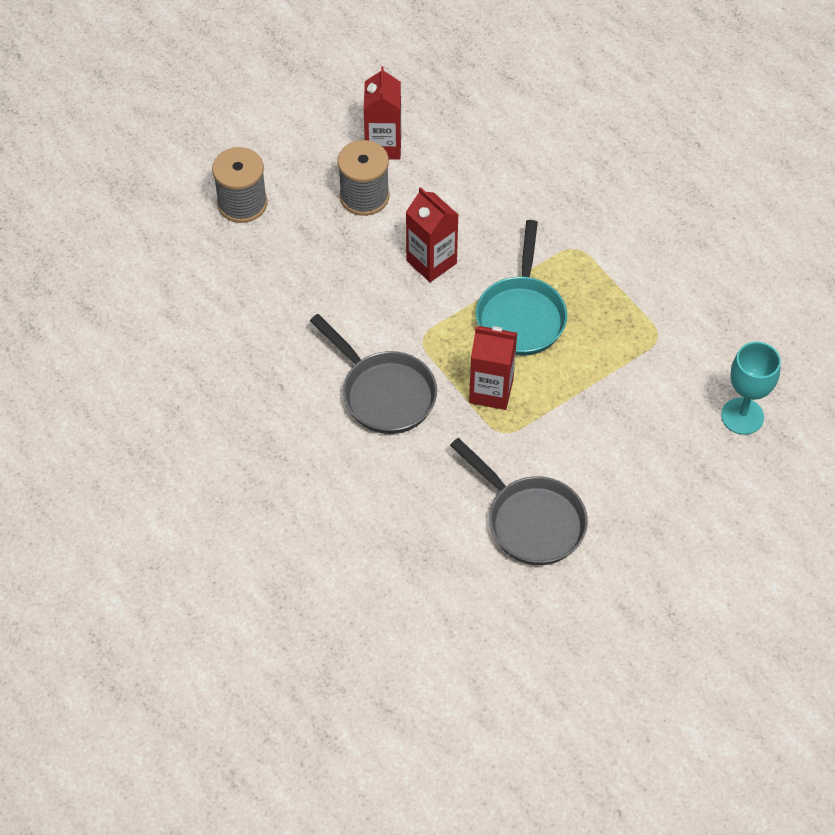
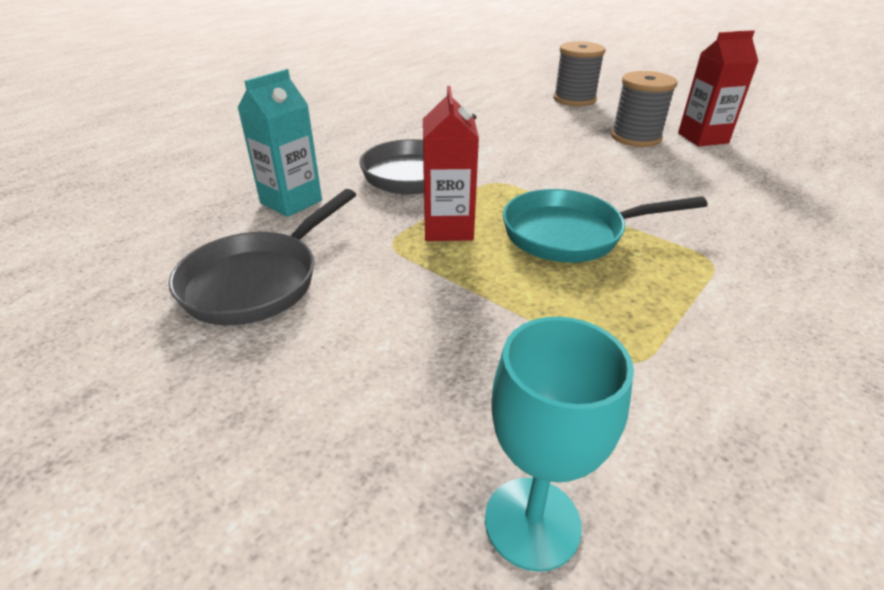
camera: 75 degrees right, 20 degrees down
red carton [406,187,458,282] -> none
none -> turquoise carton [237,69,322,217]

